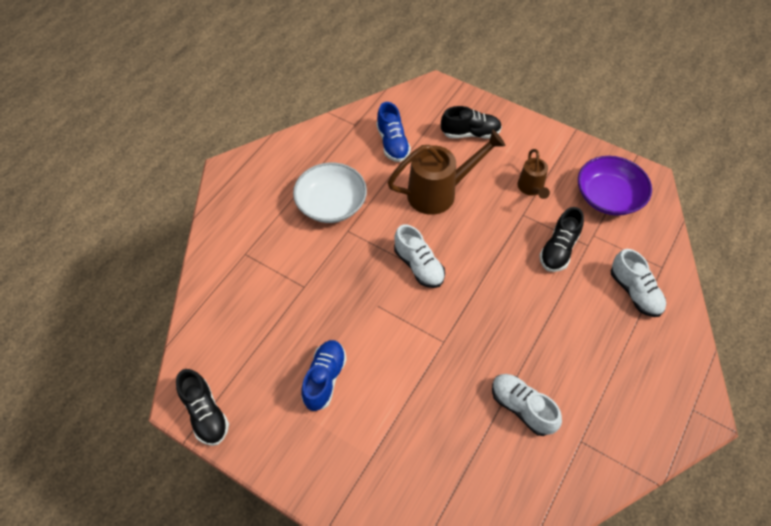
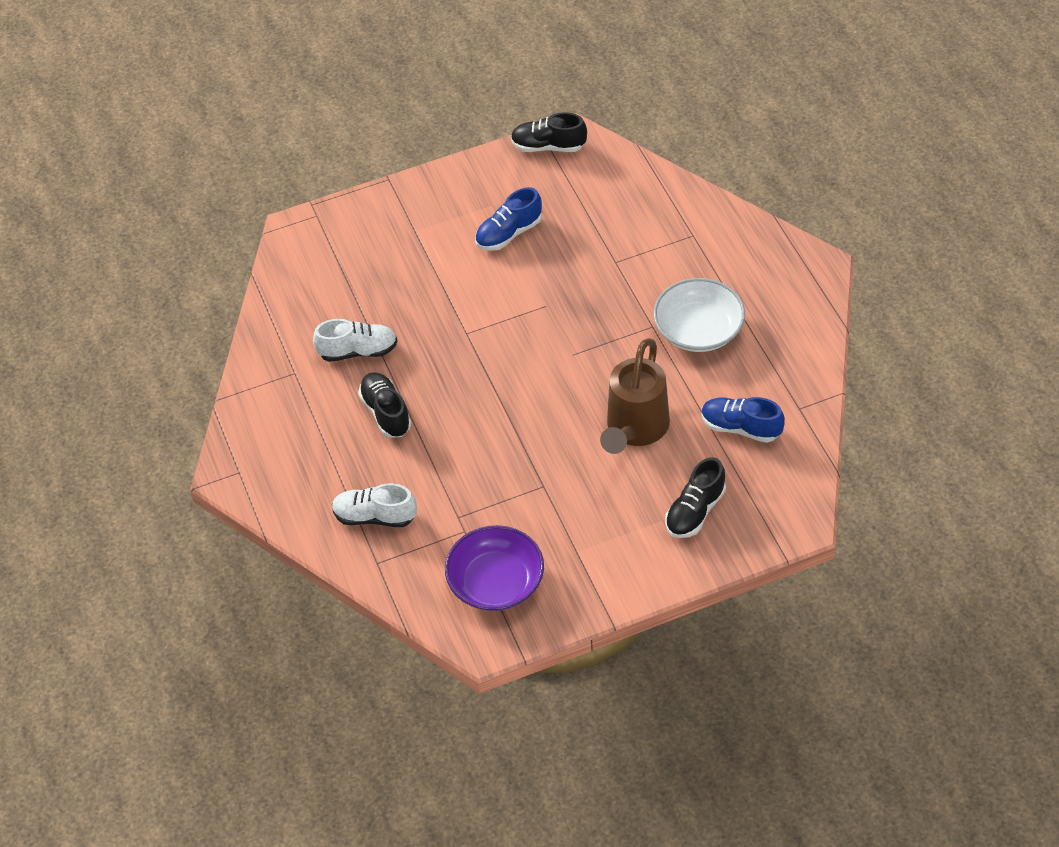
camera: 130 degrees right, 5 degrees down
blue shoe [302,340,347,411] -> blue shoe turned 90 degrees clockwise [475,187,542,251]
white shoe [394,224,445,288] -> none
brown watering can [517,149,550,199] -> none
black shoe [539,207,584,272] -> black shoe moved to [358,372,411,438]

